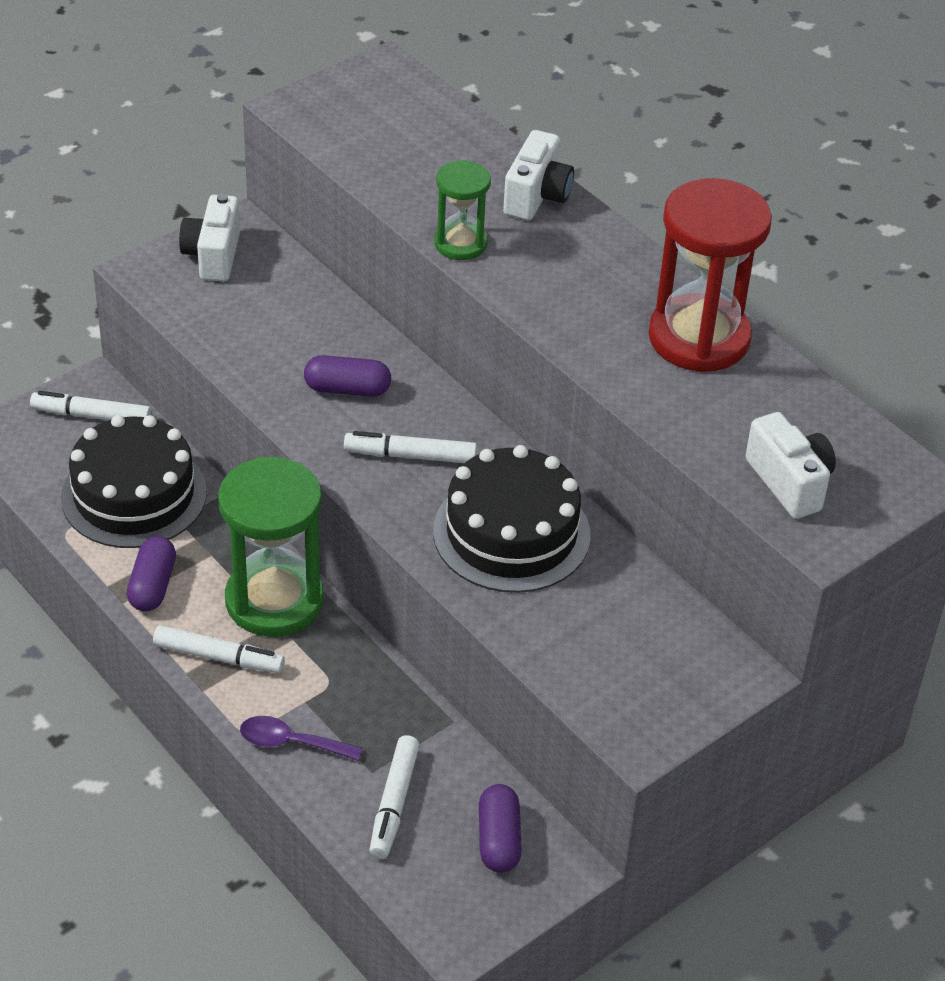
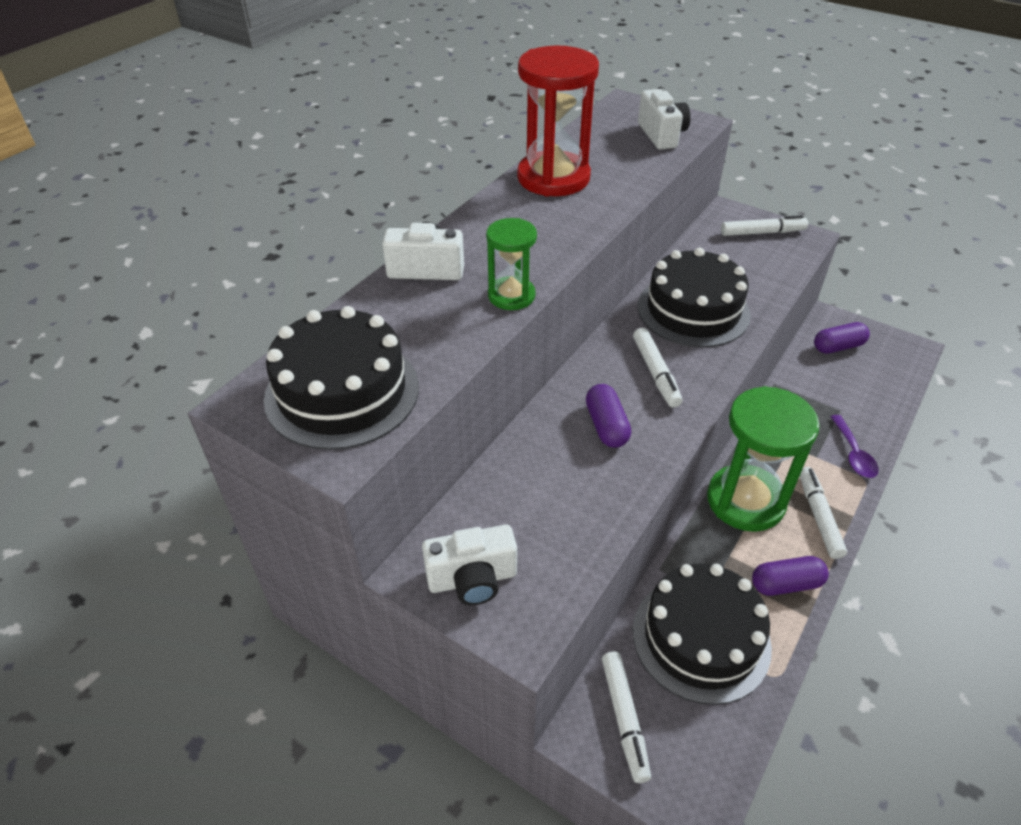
camera: 105 degrees left, 0 degrees up
white marker [370,735,420,859] -> white marker moved to [721,215,808,236]
white camera [745,412,836,519] -> white camera turned 120 degrees clockwise [638,89,690,150]
none -> black cake [264,306,419,450]

